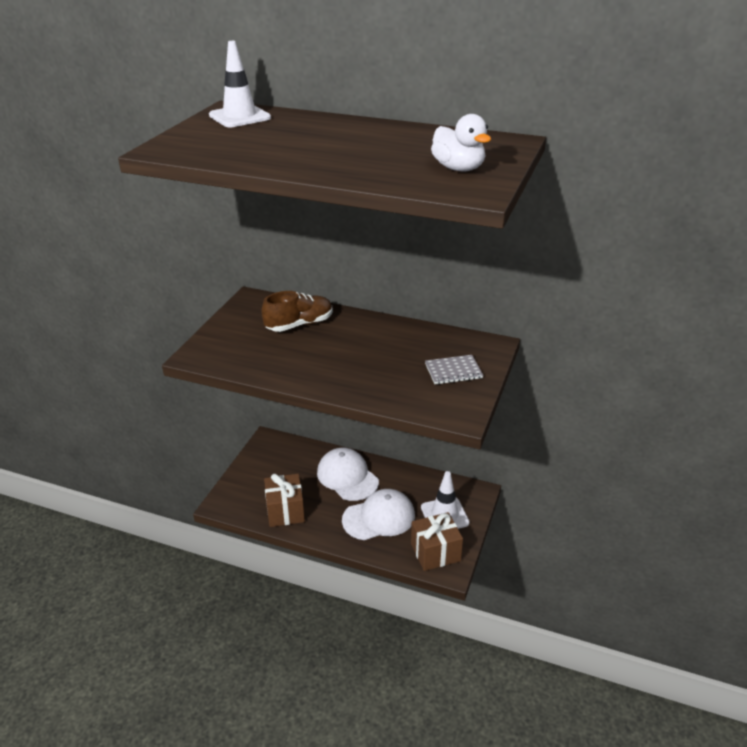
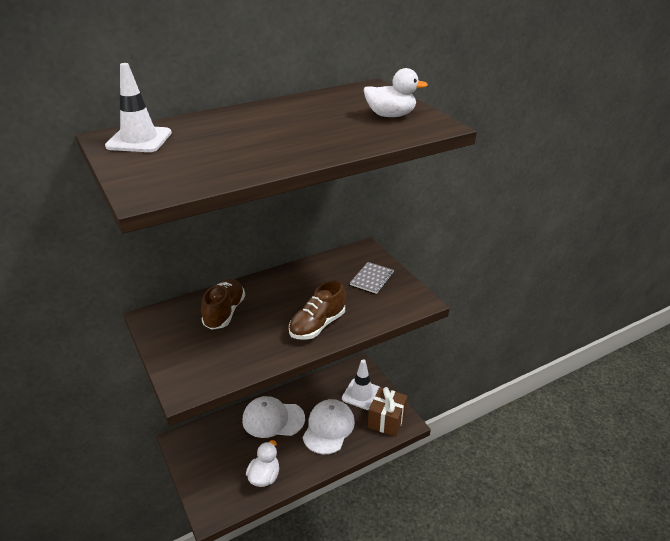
camera: 50 degrees left, 0 degrees up
brown gift [264,474,305,527] -> white duck [246,440,279,487]
none -> brown shoe [289,281,346,340]

